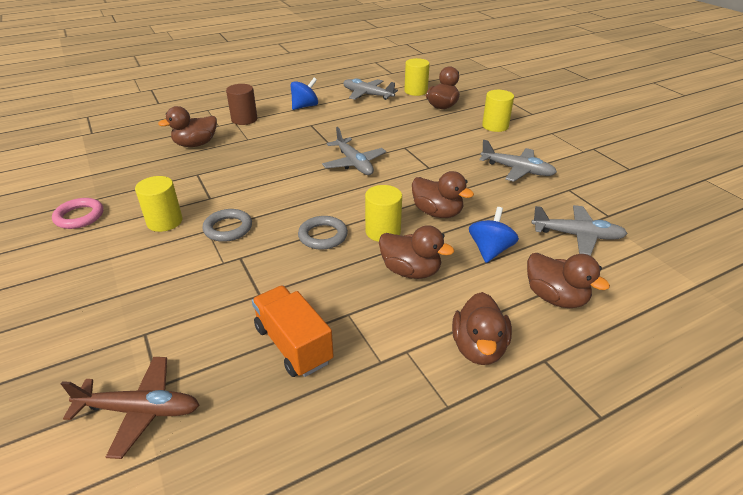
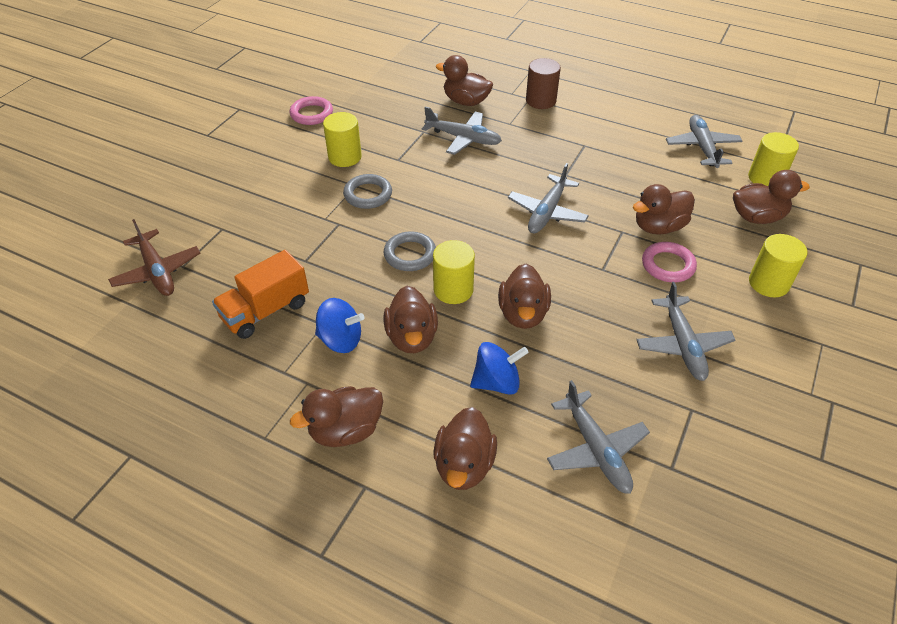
camera: 55 degrees right, 10 degrees up
orange truck [252,286,334,377] -> orange truck turned 150 degrees counterclockwise [212,250,309,339]
blue spinning top [290,78,318,110] -> blue spinning top moved to [315,298,365,353]
none -> grey plane [422,106,502,155]
none -> brown duck [633,184,695,235]
none -> pink ring [642,242,697,282]

